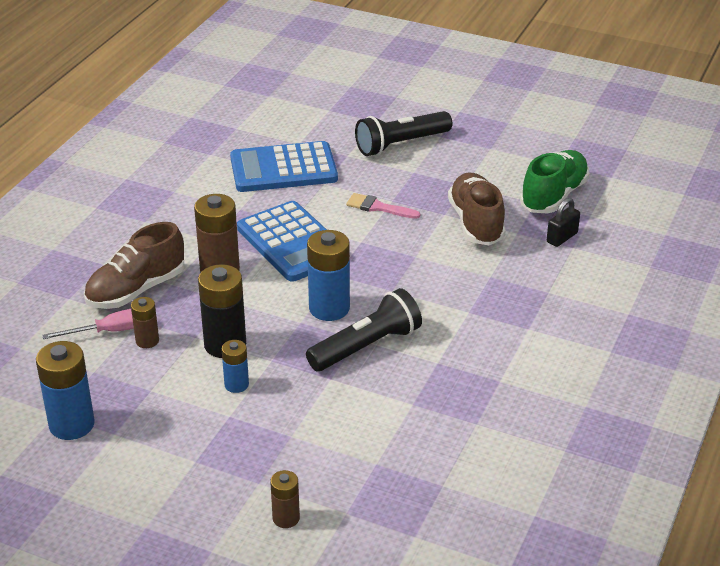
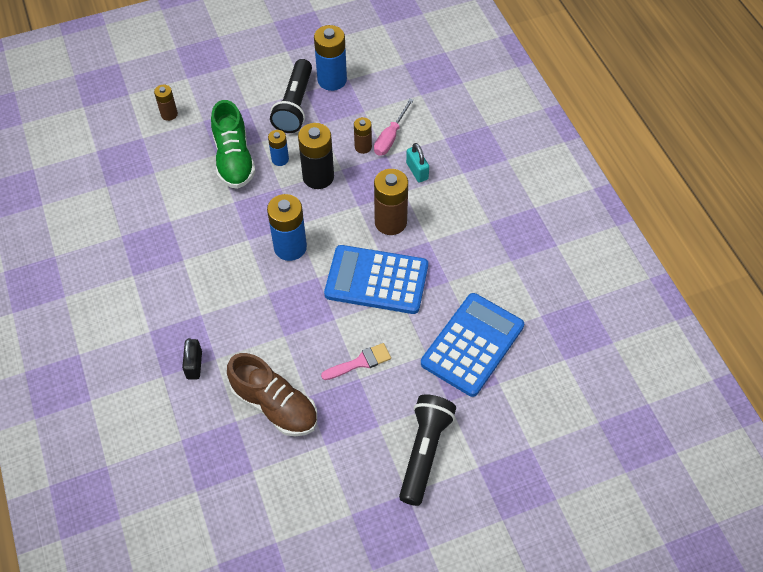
camera: 135 degrees right, 20 degrees up
brown shoe [84,222,185,309] -> turquoise padlock [406,143,429,182]
black flashlight [306,288,422,371] -> black flashlight moved to [270,59,312,133]
green shoe [520,150,589,213] -> green shoe moved to [211,100,256,189]
black padlock [547,198,580,247] -> black padlock moved to [182,338,202,380]

